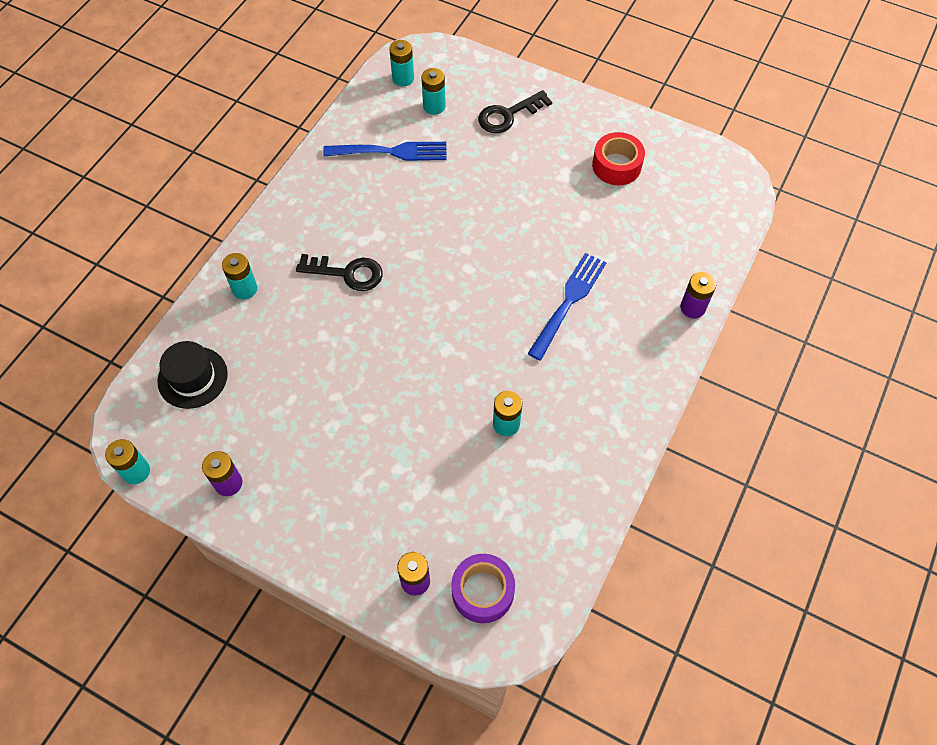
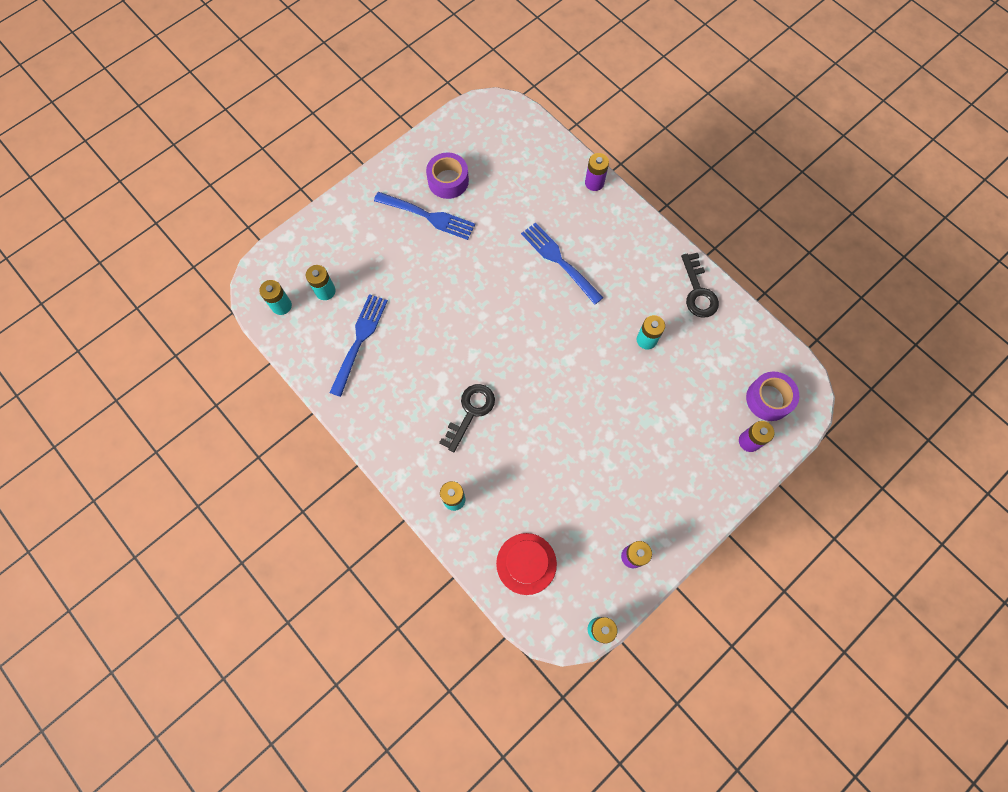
camera: 70 degrees left, 10 degrees up
black hat [157,341,228,409] -> red hat [496,533,557,595]
black key [478,90,552,133] -> black key moved to [681,253,719,318]
red tape [592,132,645,185] -> purple tape [426,152,469,199]
none -> blue fork [374,192,475,240]

